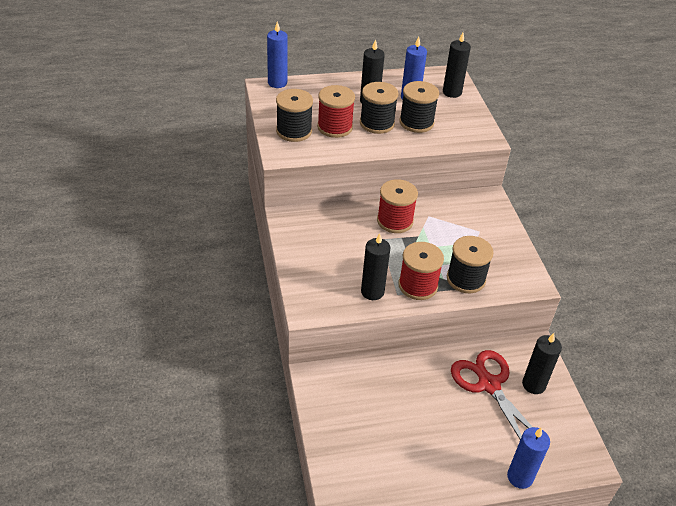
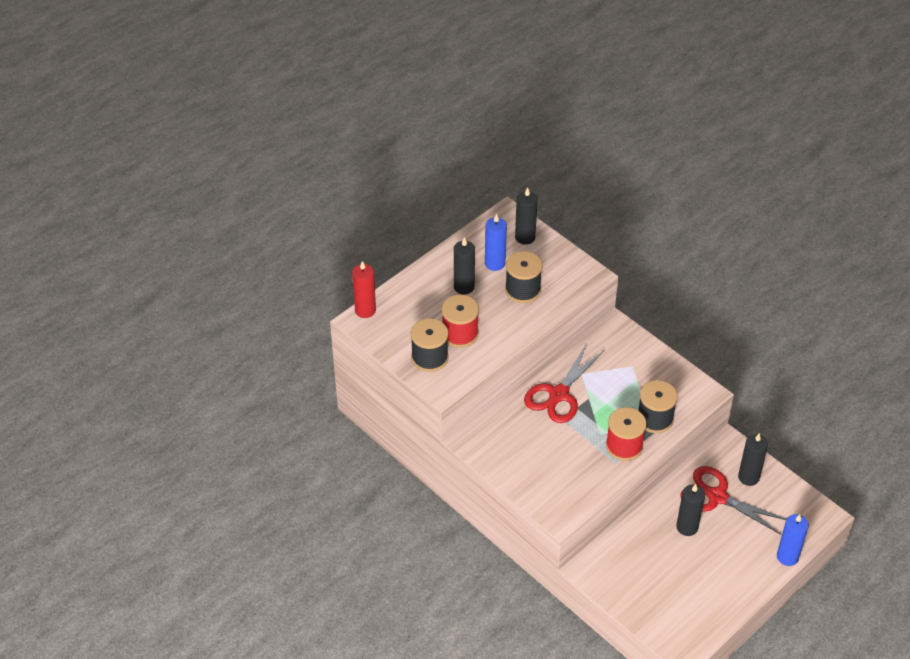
camera: 30 degrees left, 5 degrees up
blue candle [267,22,288,88] -> red candle [352,261,376,318]
black spool [360,82,399,134] -> none
black candle [361,233,391,300] -> black candle moved to [676,484,705,536]
red spool [377,179,418,233] -> red scissors [524,344,604,423]

